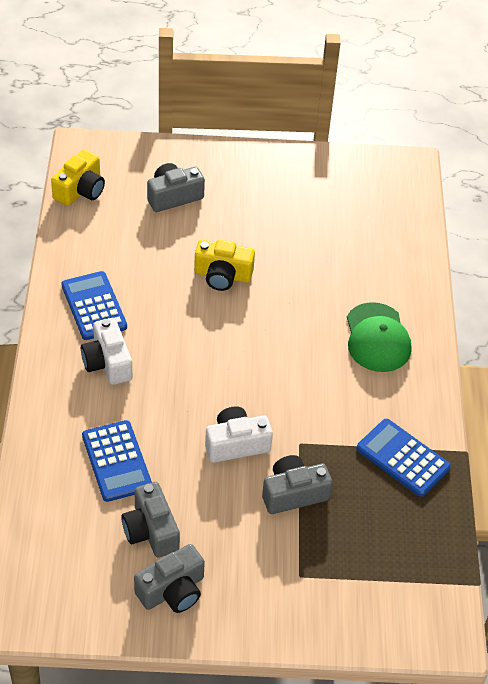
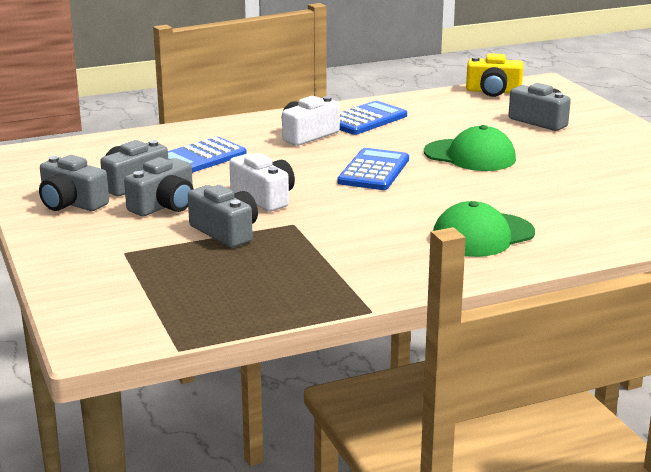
camera: 70 degrees right, 25 degrees down
yellow camera [194,240,255,291] -> green cap [424,125,516,171]
blue calculator [357,419,451,497] -> blue calculator moved to [337,148,409,190]
none -> grey camera [124,157,194,216]

